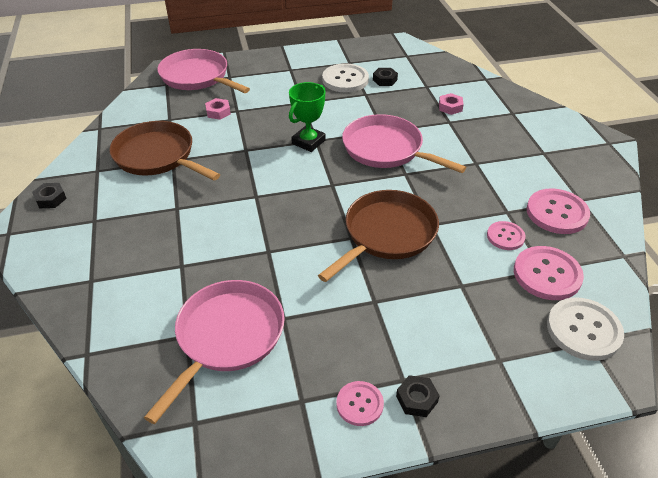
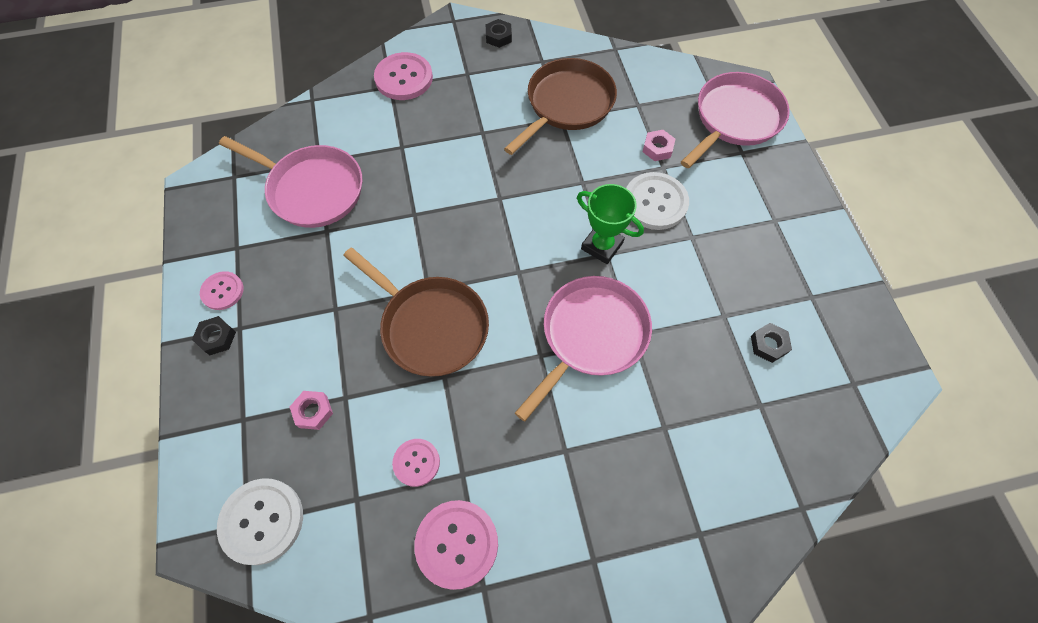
camera: 90 degrees right, 20 degrees up
white button [322,63,369,93] -> white button moved to [626,172,689,230]
pink nut [439,93,464,115] -> pink nut moved to [290,391,333,430]
pink button [514,246,584,300] -> pink button moved to [374,52,433,100]

